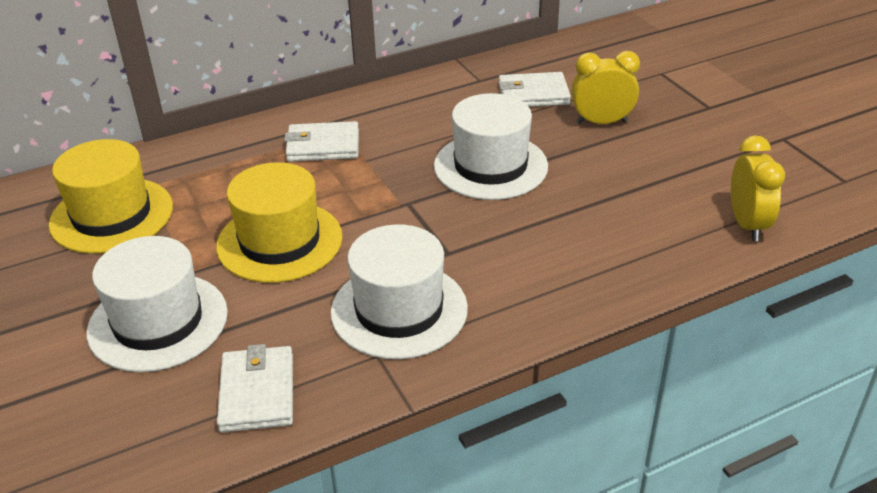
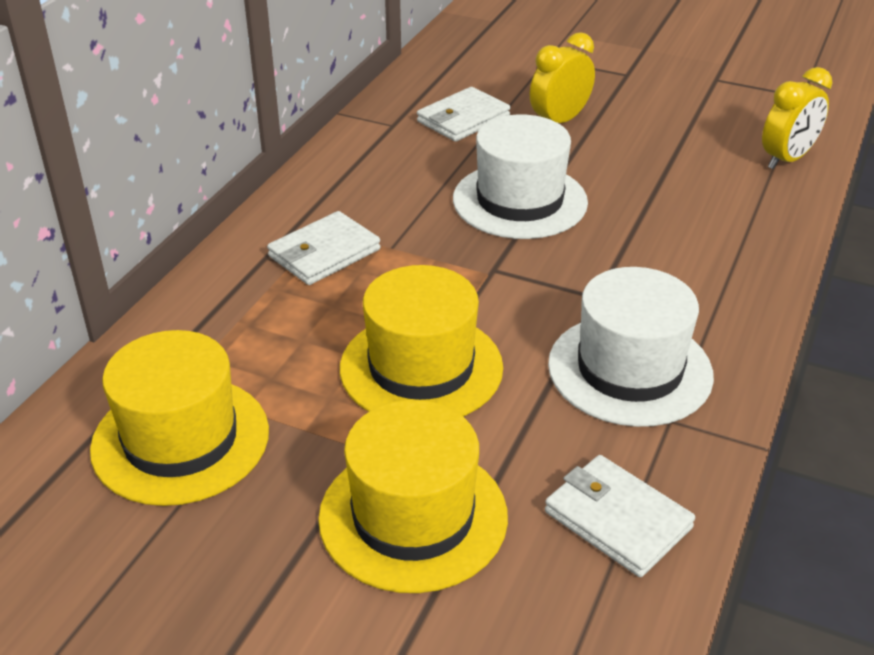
camera: 40 degrees left, 0 degrees up
white hat [87,236,228,372] -> yellow hat [318,400,508,593]
yellow clock [731,135,785,241] -> yellow clock turned 90 degrees clockwise [762,67,832,169]

